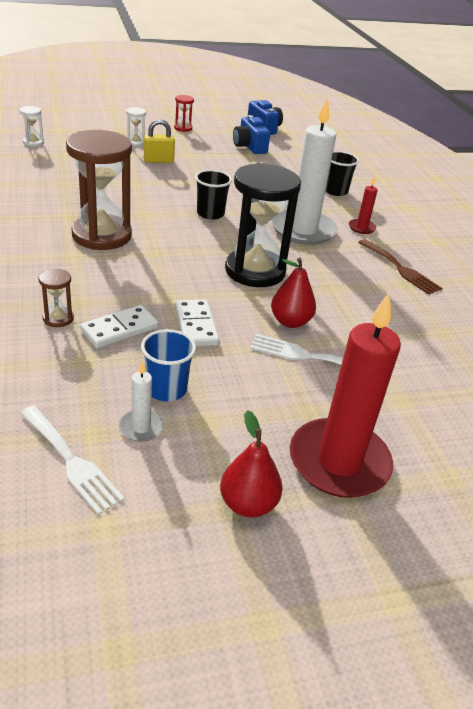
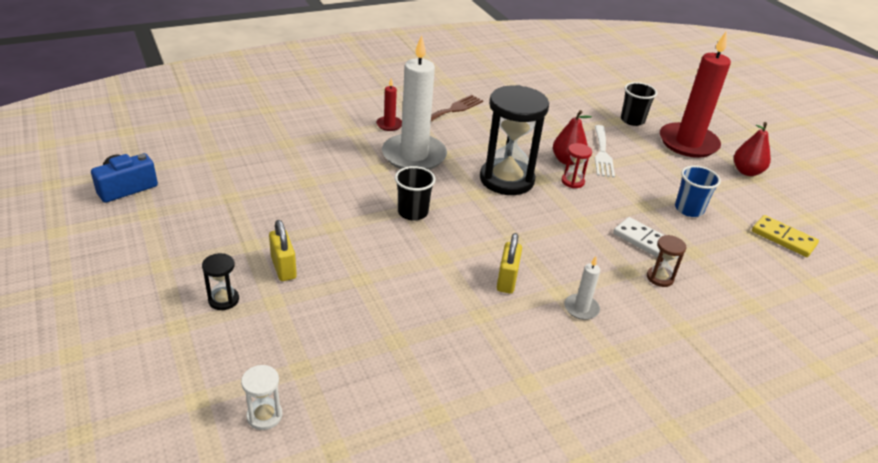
camera: 100 degrees left, 0 degrees up
white fork [20,406,125,515] -> yellow domino [752,215,819,257]
brown hourglass [66,130,132,250] -> yellow padlock [497,233,522,294]
white candle [119,362,163,442] -> white candle moved to [564,256,600,320]
white hourglass [126,107,146,146] -> black hourglass [202,253,239,310]
red hourglass [174,95,194,132] -> red hourglass moved to [562,143,592,188]
white domino [175,299,219,346] -> none
blue camera [233,115,270,154] -> none
black cup [326,151,359,196] -> black cup moved to [621,82,657,126]

